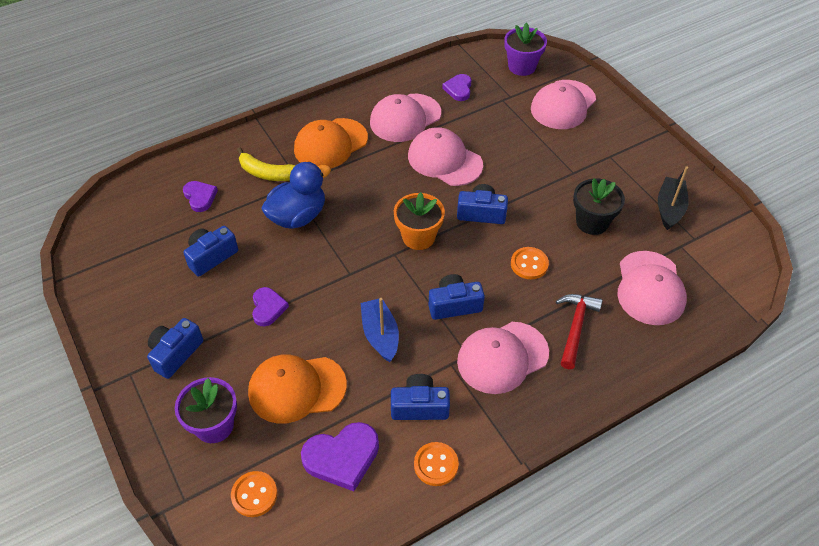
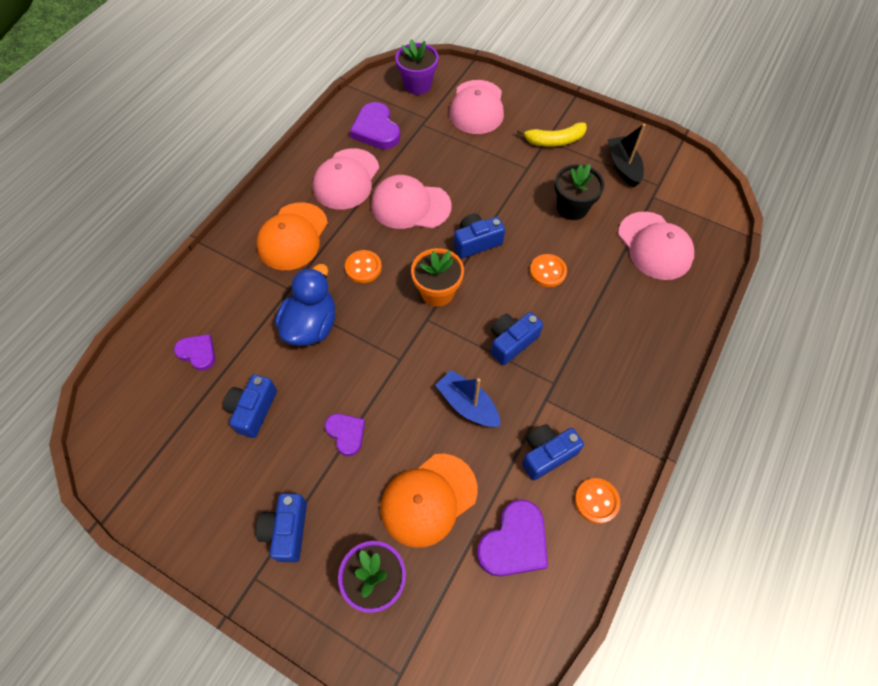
camera: 30 degrees left, 10 degrees up
orange button [231,471,278,517] -> orange button moved to [345,250,382,283]
yellow banana [237,148,296,181] -> yellow banana moved to [517,122,587,147]
purple heart [442,74,471,101] -> purple heart [350,102,400,149], size x1.61
pink cap [457,322,549,394] -> none
red hammer [556,294,603,369] -> none

